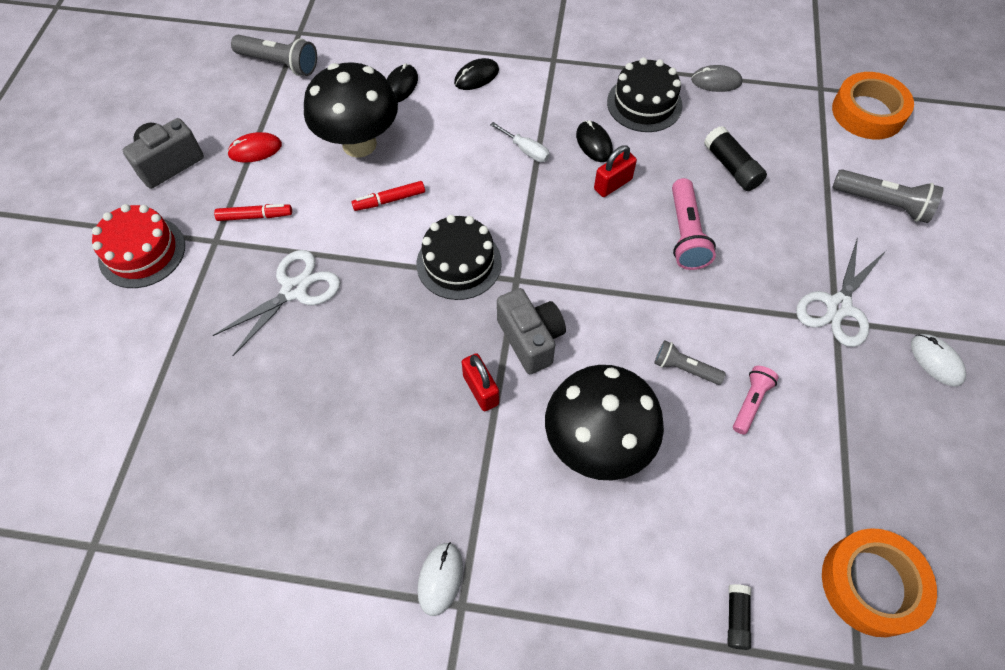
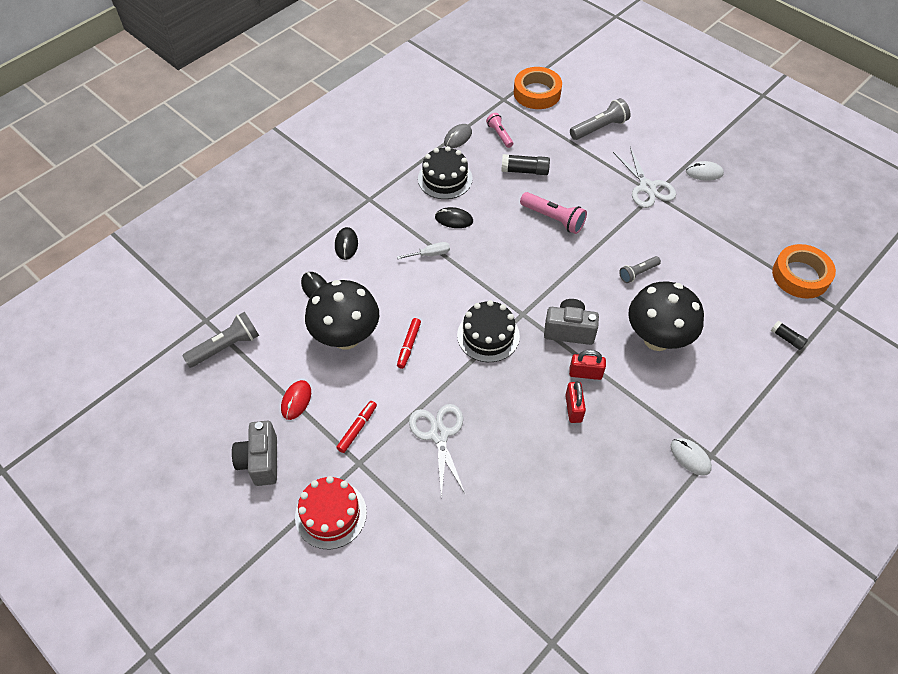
camera: 55 degrees left, 5 degrees down
red padlock [594,145,637,197] -> red padlock moved to [565,381,586,423]
pink flashlight [733,366,779,435] -> pink flashlight moved to [486,113,513,148]

